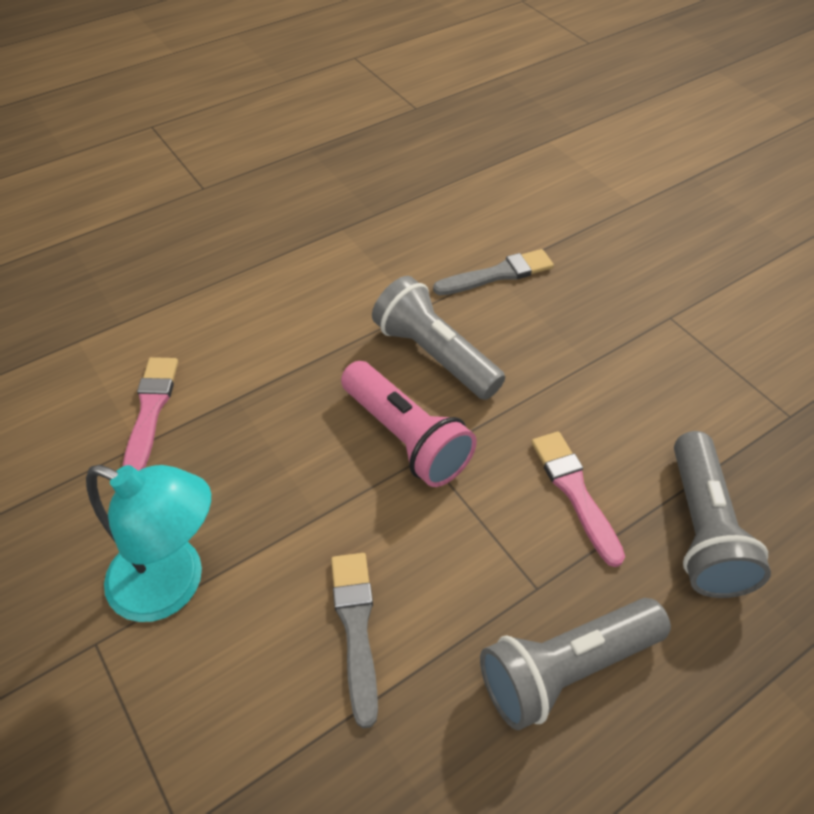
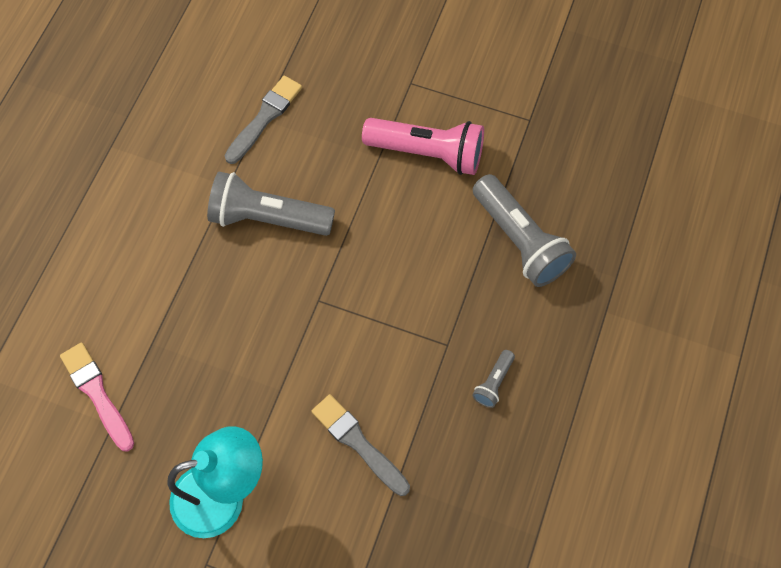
camera: 35 degrees left, 15 degrees up
pink flashlight [341,361,477,487] -> pink flashlight moved to [362,118,484,175]
grey flashlight [480,598,671,730] -> grey flashlight [472,350,515,408], size x0.46
pink brush [531,431,625,567] -> none

